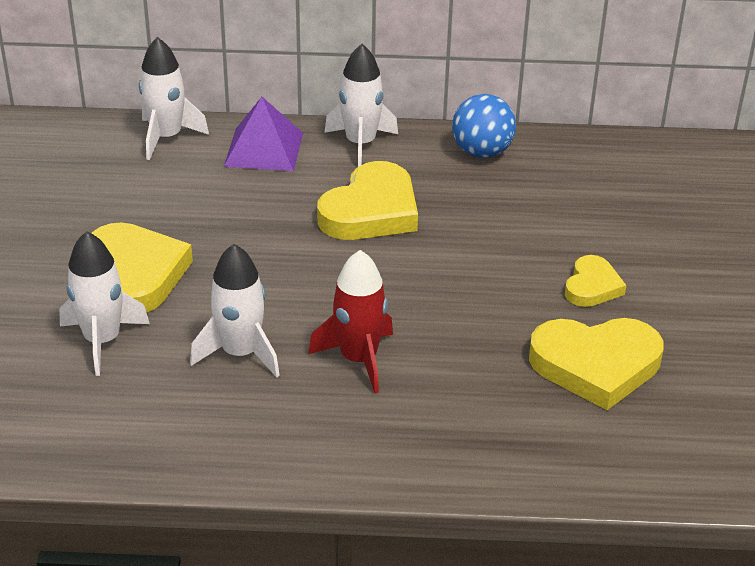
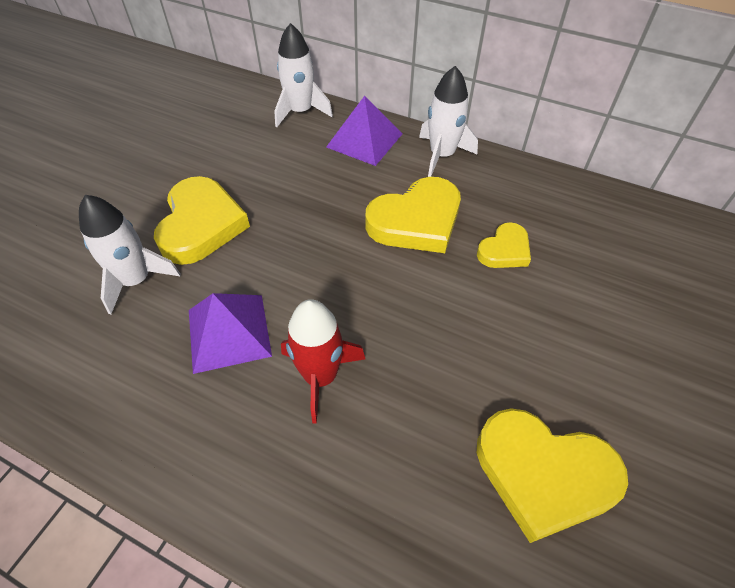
camera: 25 degrees right, 15 degrees up
white rocket [190,244,280,377] -> purple pyramid [189,293,272,374]
blue ball [452,94,516,158] -> none
yellow heart [565,255,627,307] -> yellow heart moved to [477,222,531,268]

